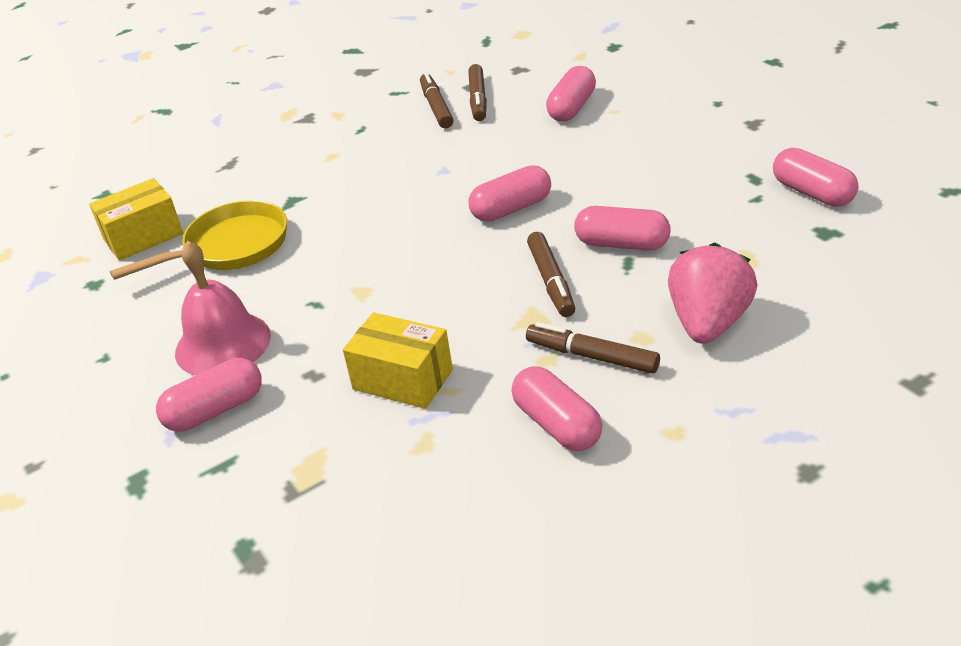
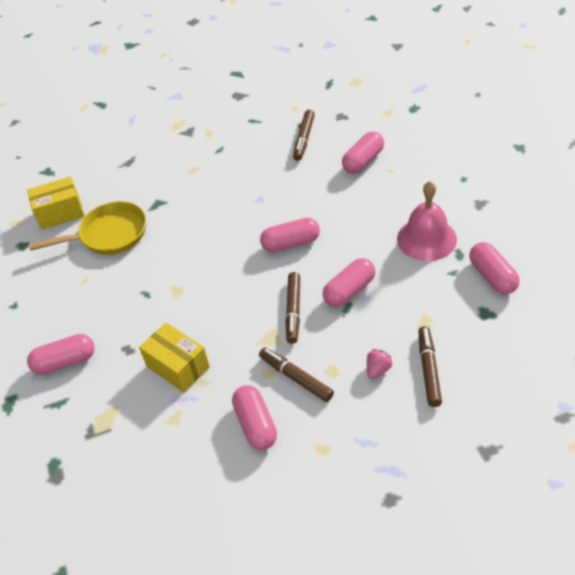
camera: 15 degrees right, 10 degrees up
pink bell [175,241,271,376] -> pink bell moved to [397,181,457,261]
brown marker [420,72,453,128] -> brown marker moved to [418,326,442,407]
pink capsule [574,206,670,251] -> pink capsule turned 75 degrees counterclockwise [323,258,375,307]
pink strawberry [668,243,758,344] -> pink strawberry [367,349,392,379], size x0.46

